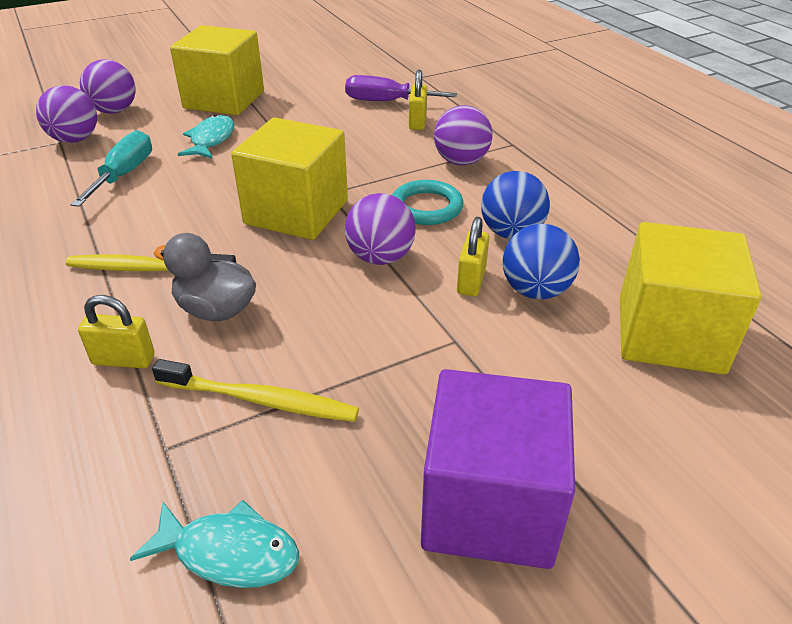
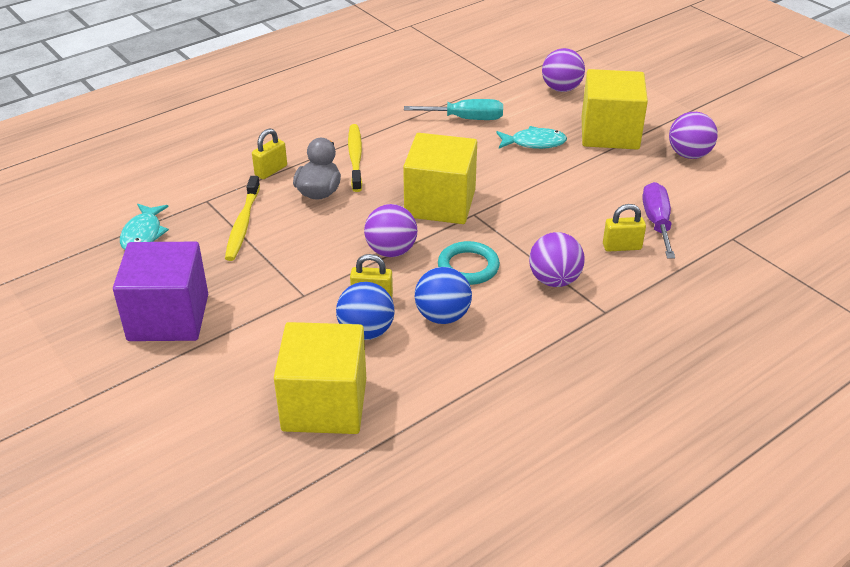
camera: 80 degrees right, 0 degrees up
purple ball [36,85,97,143] -> purple ball moved to [669,112,718,159]
yellow padlock [78,295,155,368] -> yellow padlock turned 45 degrees clockwise [252,128,287,179]

